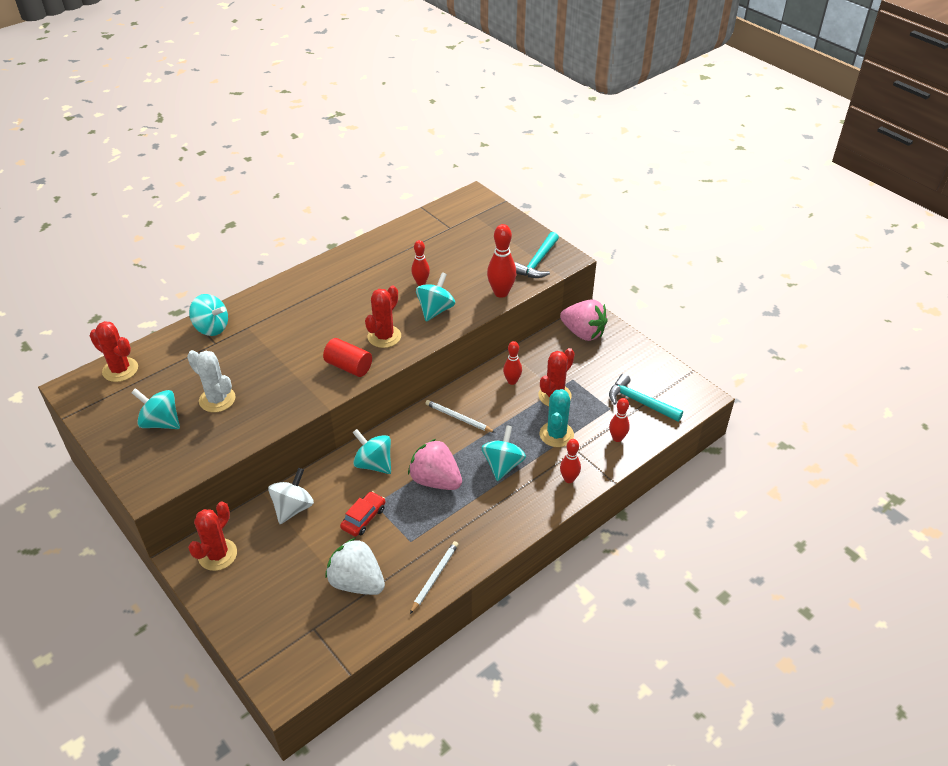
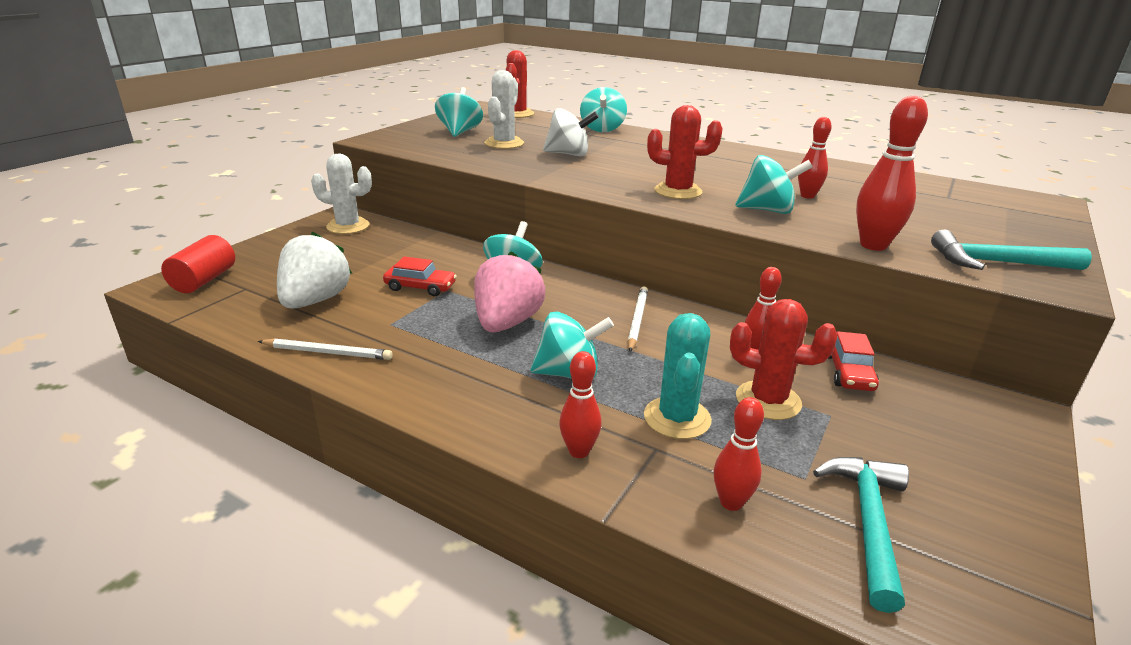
camera: 70 degrees right, 15 degrees down
red cactus [188,502,237,571] -> white cactus [311,154,372,234]
white spinning top [268,468,314,524] -> white spinning top moved to [543,108,599,156]
red cylinder [323,338,372,377] -> red cylinder moved to [161,235,235,293]
turquoise cactus [540,389,574,447] -> turquoise cactus turned 75 degrees counterclockwise [644,313,712,439]
pink strawberry [560,299,608,341] -> none
none -> red car [828,331,879,391]

